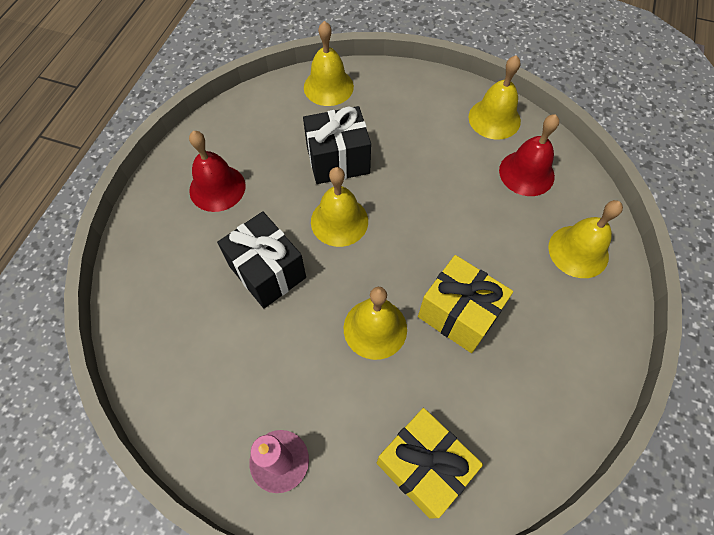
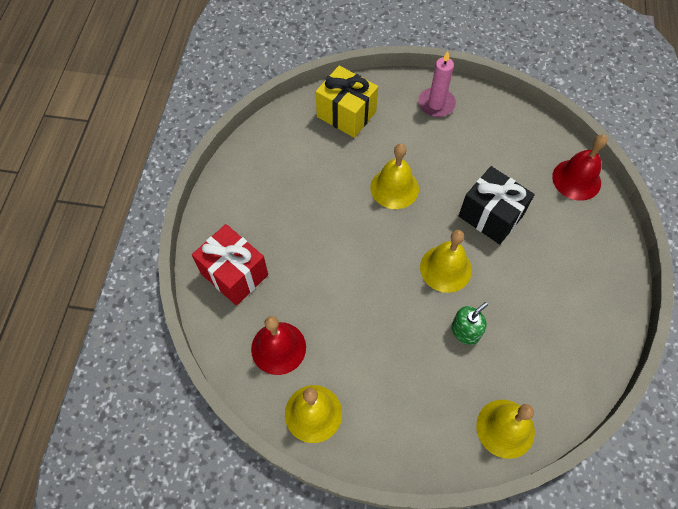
camera: 170 degrees right, 0 degrees up
red bell [189,131,246,212] -> red bell moved to [552,135,607,201]
black gift [303,106,371,184] -> green soap dispenser [452,302,488,345]
yellow gift [418,255,513,353] -> none
yellow bell [548,200,623,278] -> red gift [192,224,268,306]

